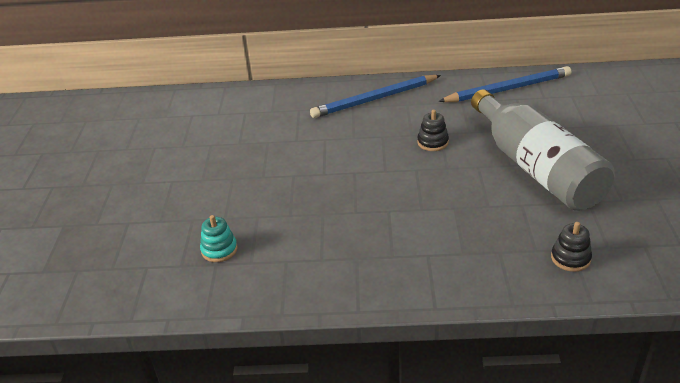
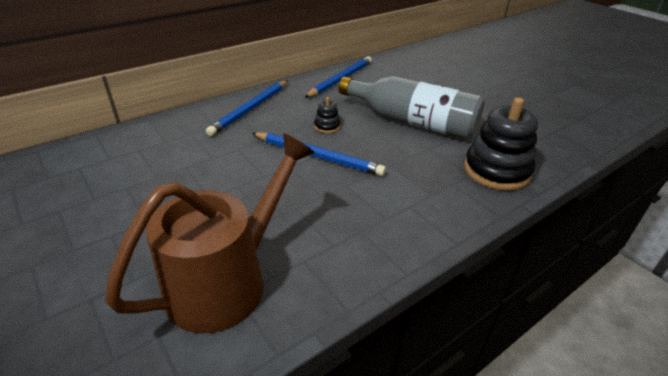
camera: 40 degrees left, 0 degrees up
turquoise stacking toy [200,215,238,262] -> brown watering can [105,133,315,334]
black stacking toy [551,222,592,272] -> black stacking toy [464,97,538,191], size x2.17
none -> blue pencil [252,132,386,176]

